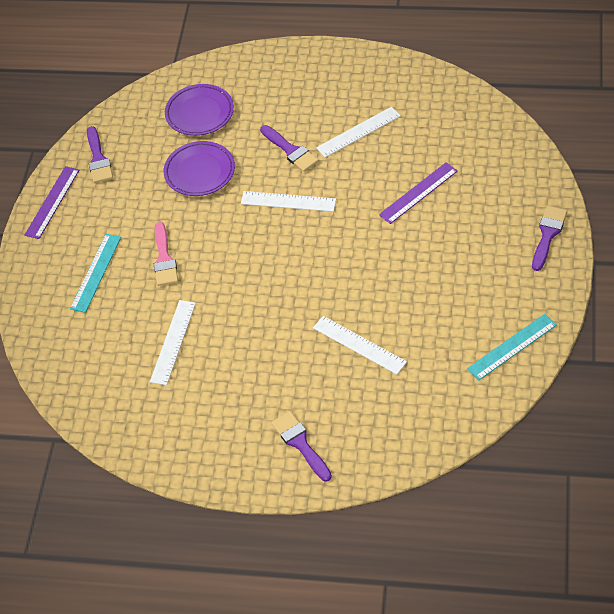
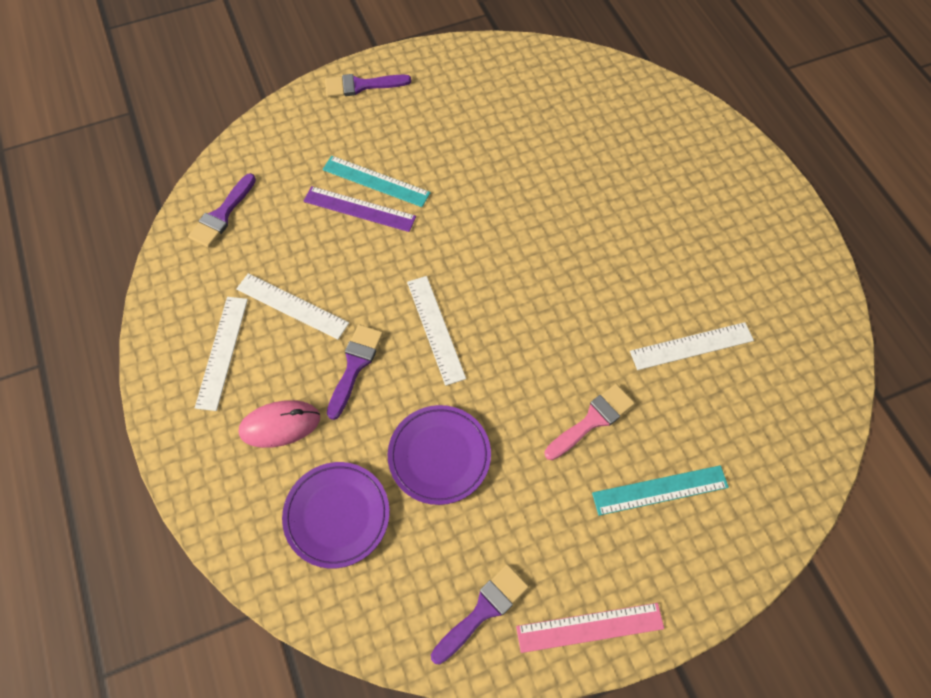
camera: 125 degrees left, 10 degrees up
purple ruler [25,166,79,239] -> pink ruler [516,603,664,653]
purple brush [272,411,332,482] -> purple brush moved to [188,173,256,248]
white ruler [313,316,407,374] -> white ruler moved to [195,297,248,411]
turquoise ruler [467,314,557,380] -> turquoise ruler moved to [322,156,431,207]
none -> pink mouse [239,400,320,448]

